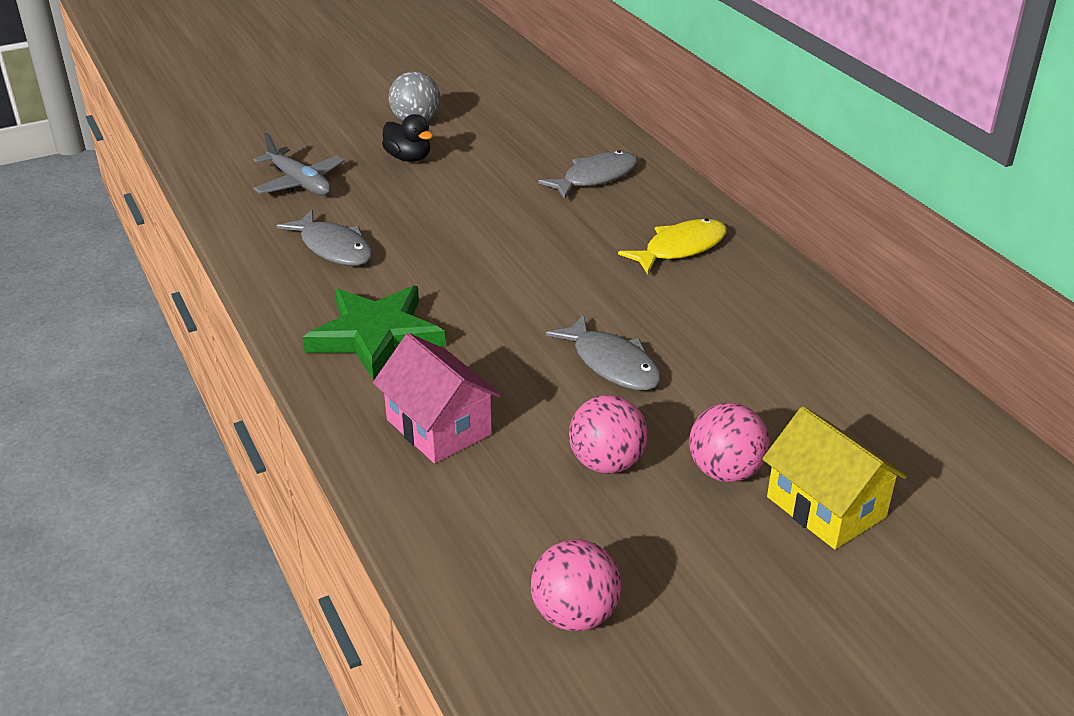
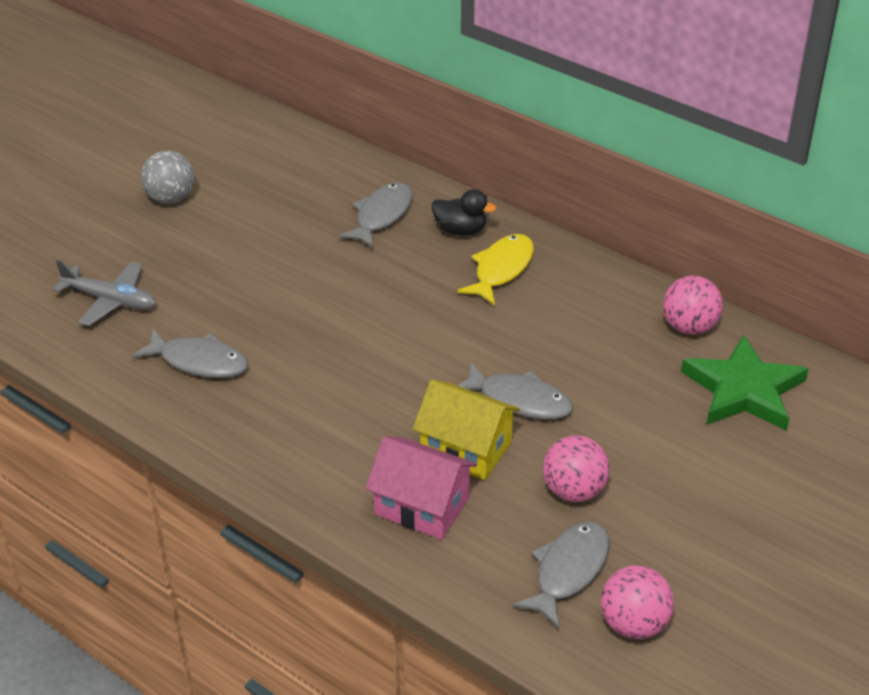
camera: 25 degrees left, 5 degrees up
green star [303,286,445,381] -> green star moved to [681,334,808,431]
black duck [382,114,433,162] -> black duck moved to [432,189,496,236]
pink ball [689,403,770,482] -> pink ball moved to [663,276,723,335]
yellow house [762,406,907,549] -> yellow house moved to [413,380,520,480]
none -> grey fish [512,521,610,628]

